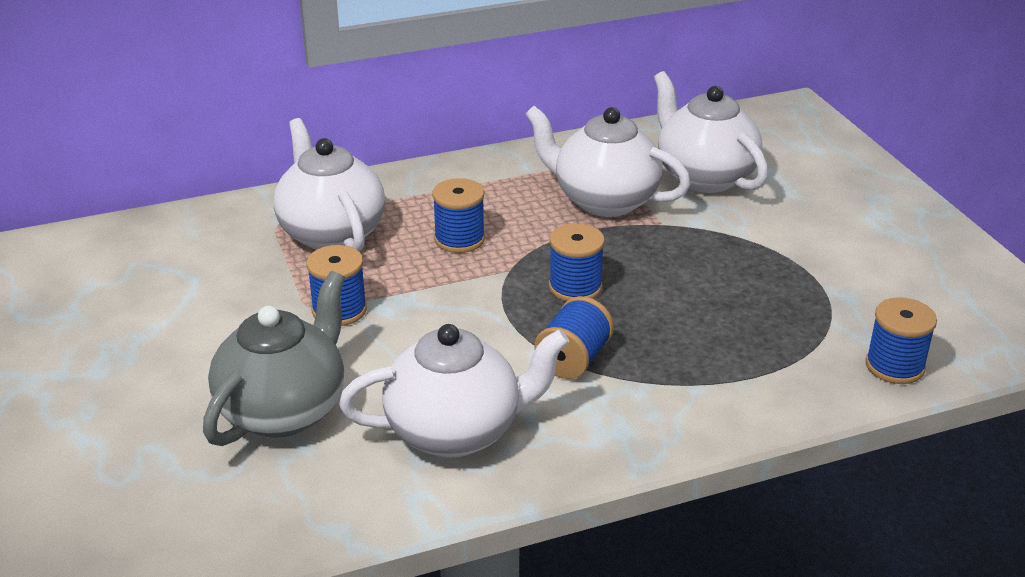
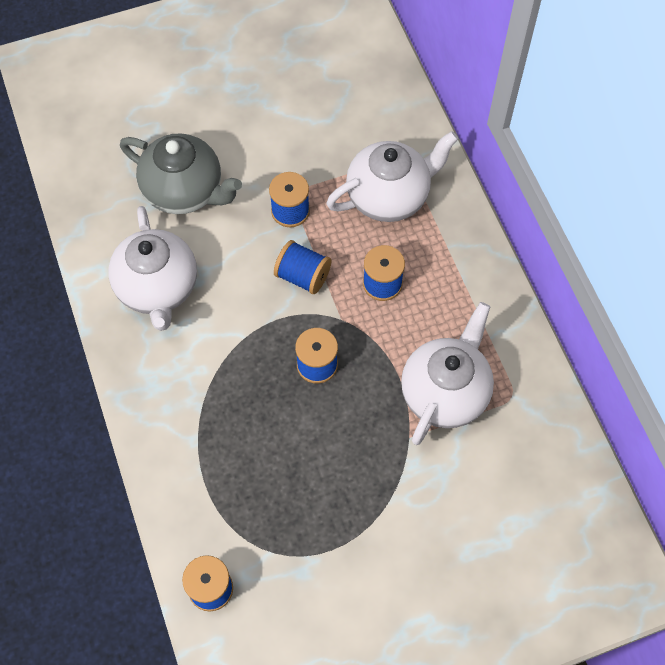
camera: 90 degrees right, 30 degrees up
blue spool [534,296,614,379] -> blue spool moved to [274,240,331,294]
white teapot [654,71,768,193] -> none

